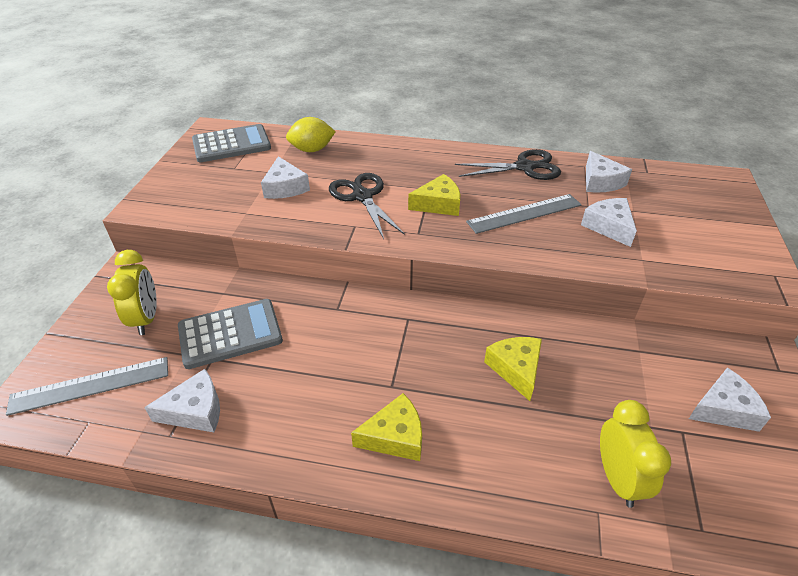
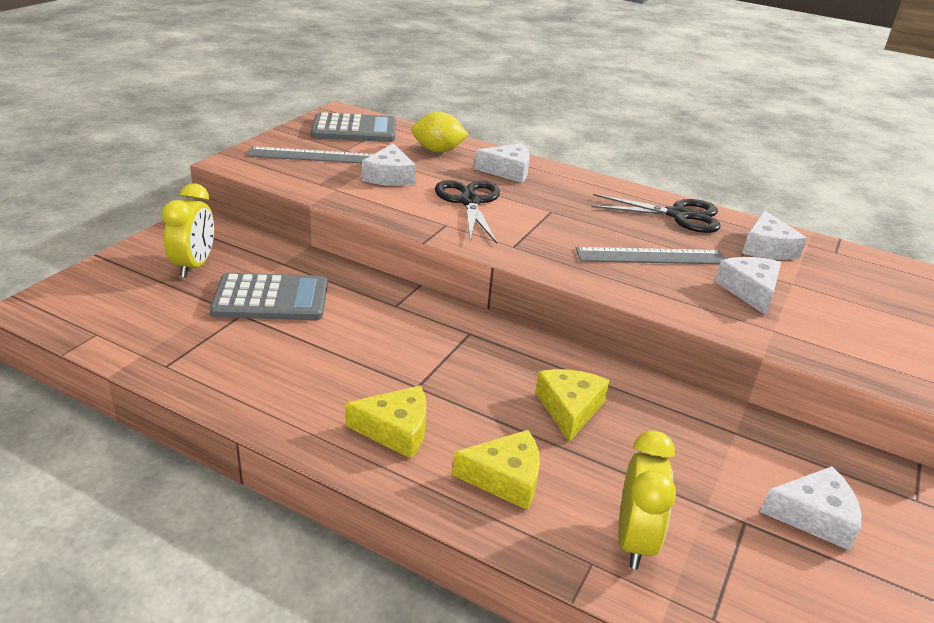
camera: 15 degrees right, 10 degrees down
grey ruler [6,357,168,416] -> grey ruler moved to [247,147,373,163]
white cheese [144,369,220,432] -> white cheese moved to [474,143,530,183]
yellow cheese [408,174,460,216] -> yellow cheese moved to [452,430,540,510]

